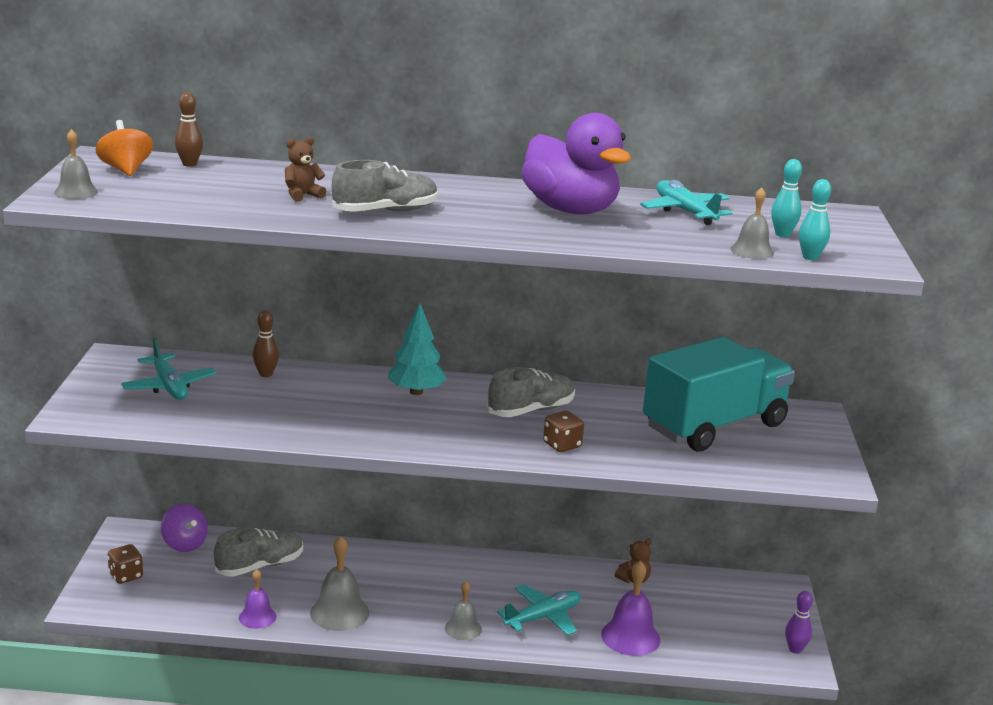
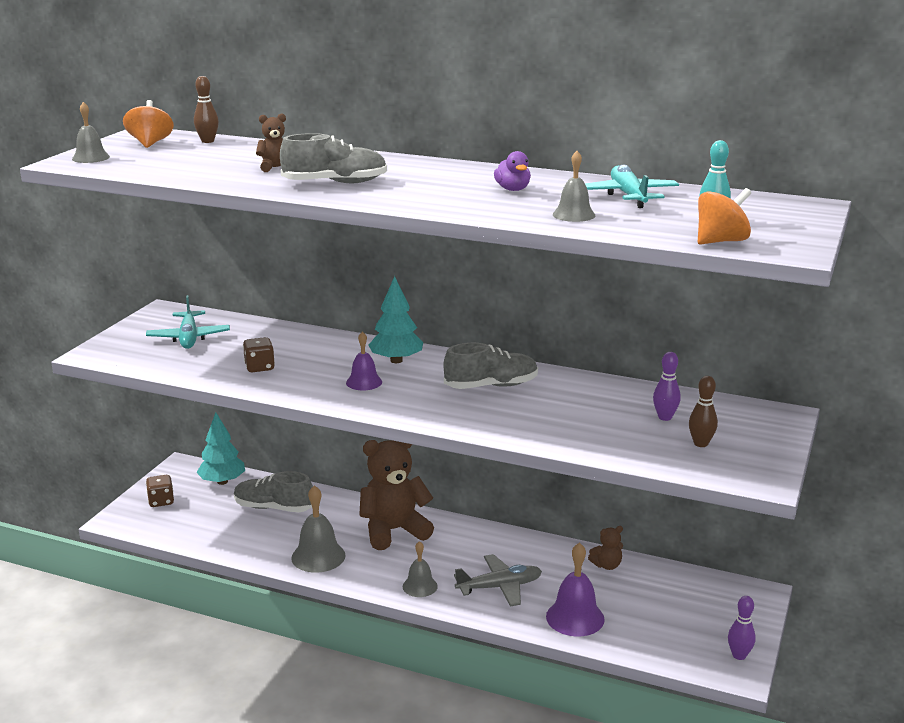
camera: 20 degrees right, 0 degrees up
purple spinning top [161,504,208,552] -> turquoise tree [196,412,245,485]
grey shoe [214,528,303,577] -> grey shoe turned 150 degrees counterclockwise [234,471,313,512]
purple bell [239,569,277,629] -> purple bell moved to [346,331,382,390]
brown bowling pin [253,311,279,377] -> brown bowling pin moved to [689,376,718,447]
turquoise plane [497,584,581,635] -> grey plane [454,554,542,607]
purple duck [521,113,631,214] -> purple duck [494,151,531,191], size x0.40
brown dice [543,411,584,452] -> brown dice moved to [243,337,275,372]
turquoise truck [643,337,795,452] -> purple bowling pin [653,352,681,421]
grey bell [730,187,774,259] -> grey bell moved to [553,151,595,222]
turquoise bowling pin [799,179,831,260] -> orange spinning top [698,188,751,245]
none -> brown teddy bear [359,440,434,550]

